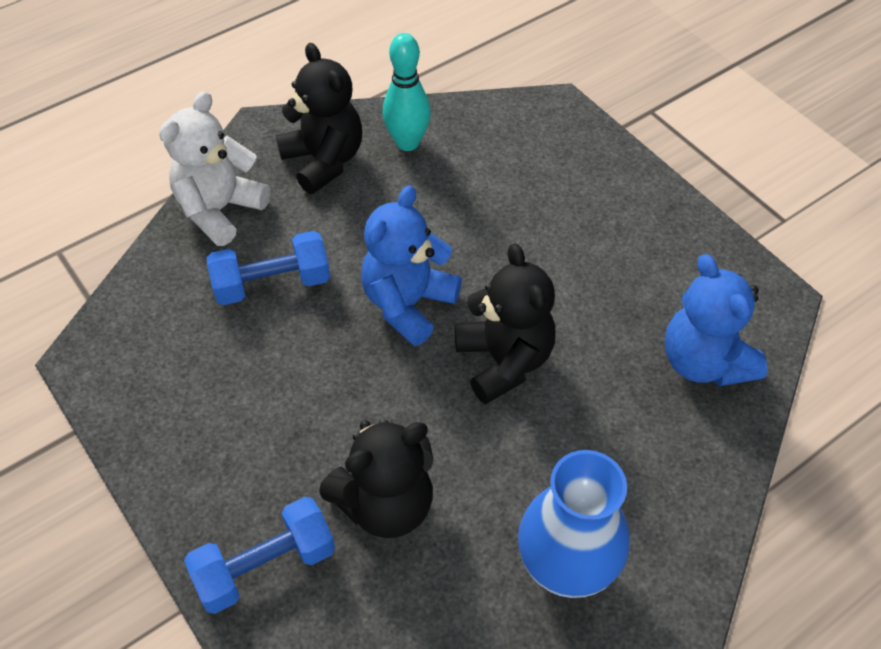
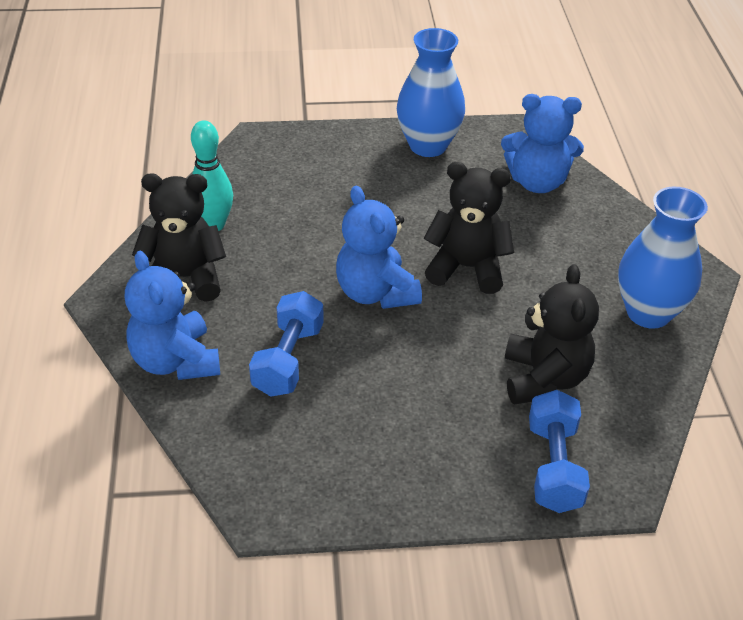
camera: 60 degrees left, 10 degrees down
white teddy bear [159,91,270,246] -> blue teddy bear [125,251,220,380]
none -> blue vase [397,28,465,157]

